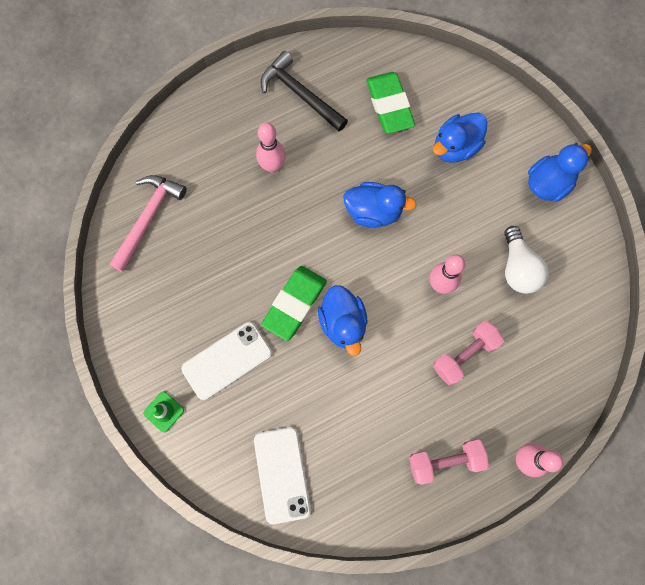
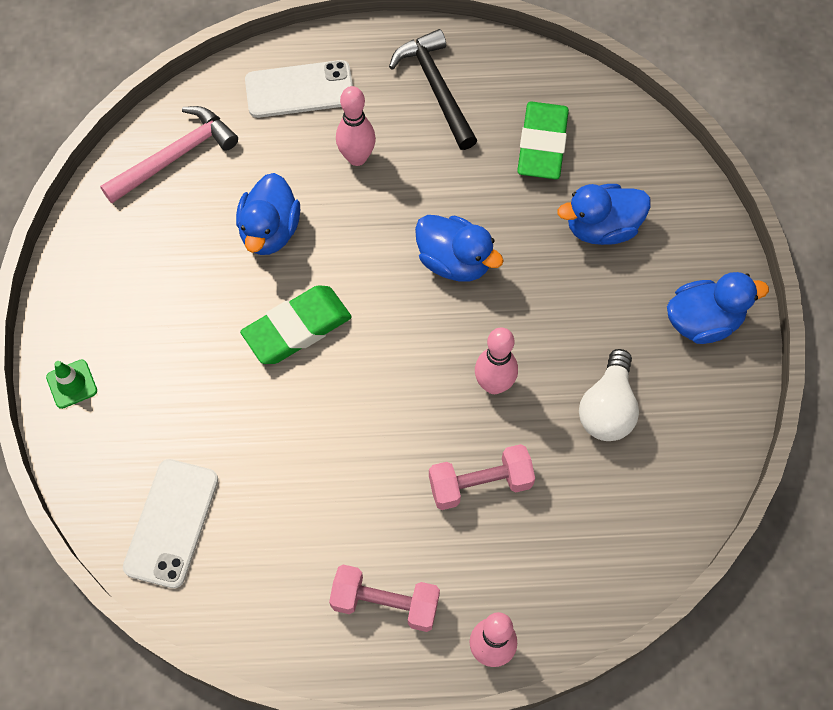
camera: 25 degrees right, 10 degrees down
white phone [181,322,272,400] -> white phone moved to [245,60,353,118]
blue duck [318,285,367,356] -> blue duck moved to [236,173,300,255]

